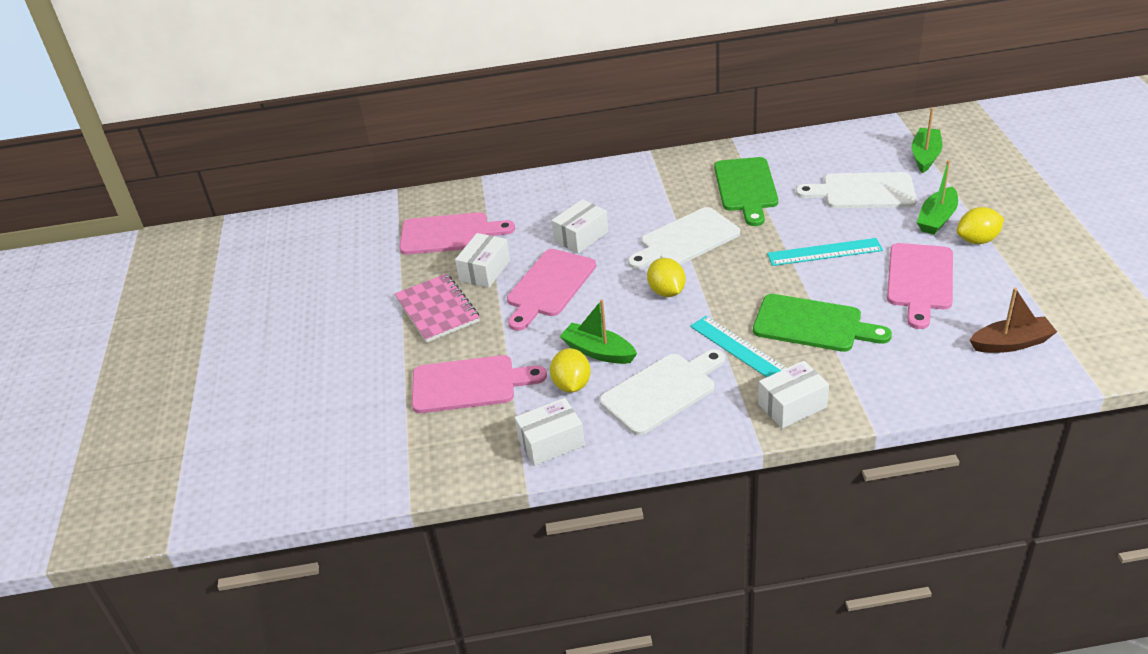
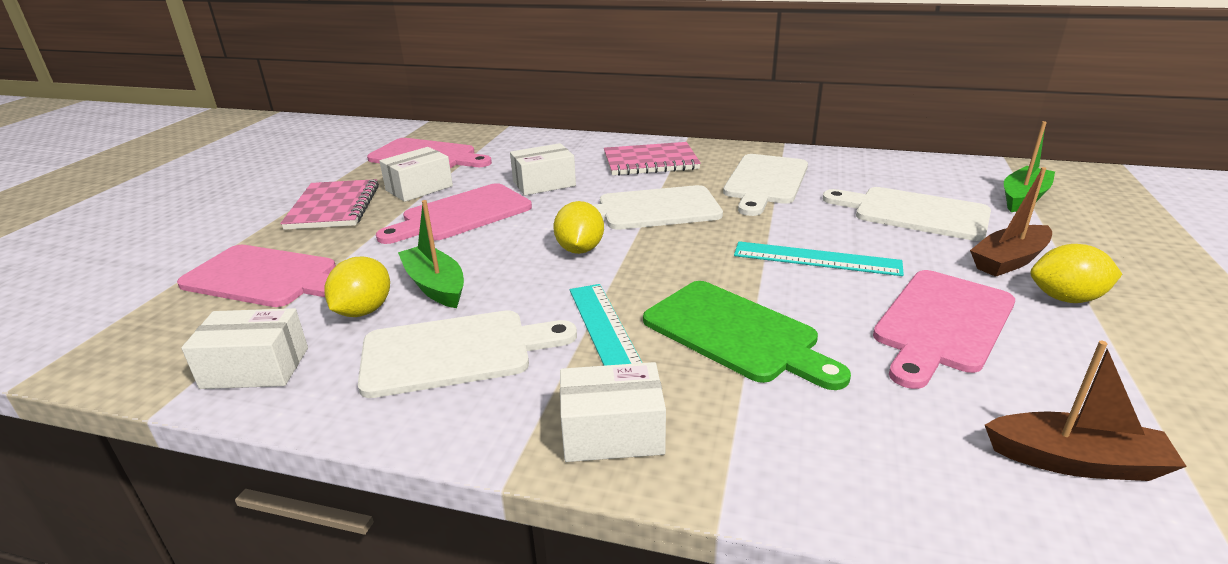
camera: 20 degrees right, 10 degrees down
green cutting board [714,157,778,226] -> white cutting board [723,154,808,216]
green boat [917,160,958,235] -> brown boat [970,167,1052,277]
none -> pink notebook [604,142,701,176]

